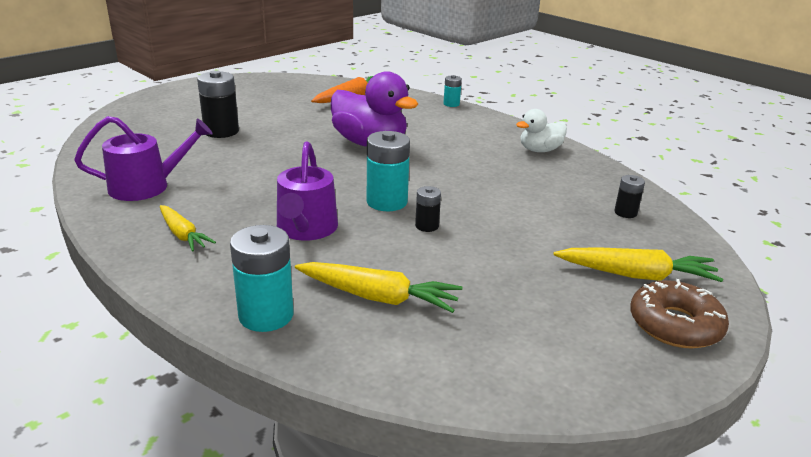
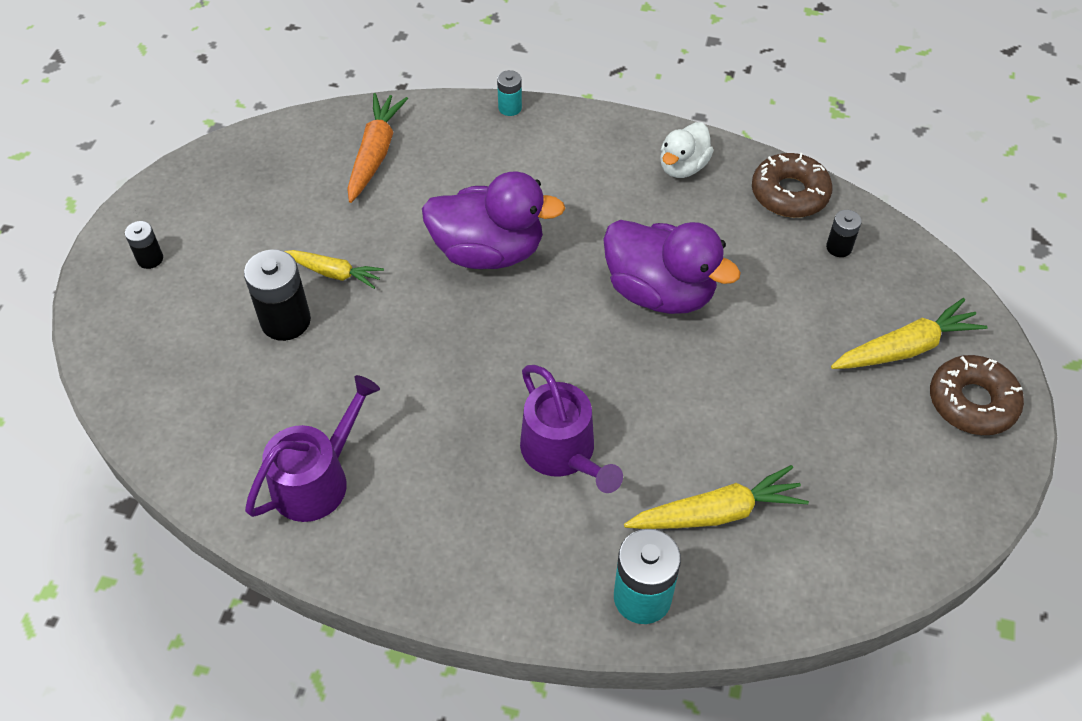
camera: 30 degrees left, 25 degrees up
yellow carrot [160,205,216,251] -> yellow carrot moved to [285,250,384,289]
turquoise battery [367,131,410,211] -> none
black battery [415,186,441,232] -> black battery moved to [125,221,163,269]
none -> purple duck [603,220,741,314]
none -> brown donut [752,153,833,218]

